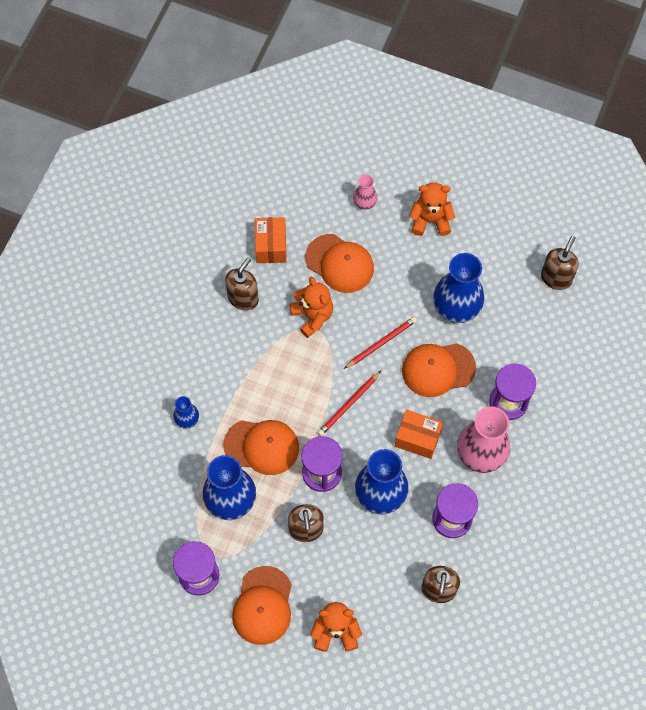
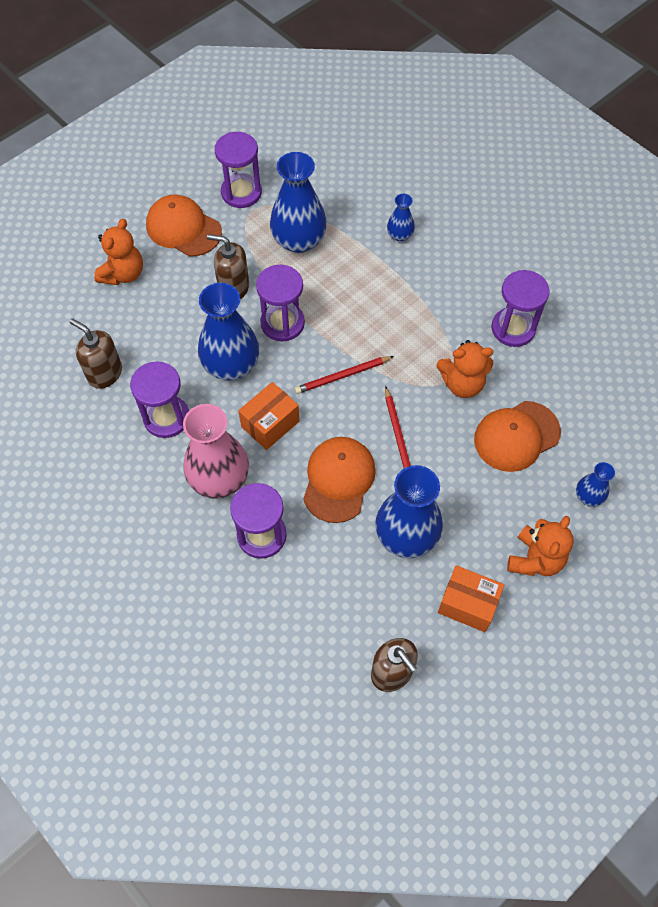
camera: 115 degrees right, 5 degrees down
orange cap [223,420,299,475] -> none
brown soap dispenser [225,257,259,311] -> purple hourglass [491,270,550,347]
orange box [255,217,287,263] -> orange box moved to [438,565,504,632]
red pencil [318,371,381,436] -> red pencil turned 90 degrees counterclockwise [295,356,394,394]
pink vase [353,174,377,209] -> blue vase [576,462,615,507]

